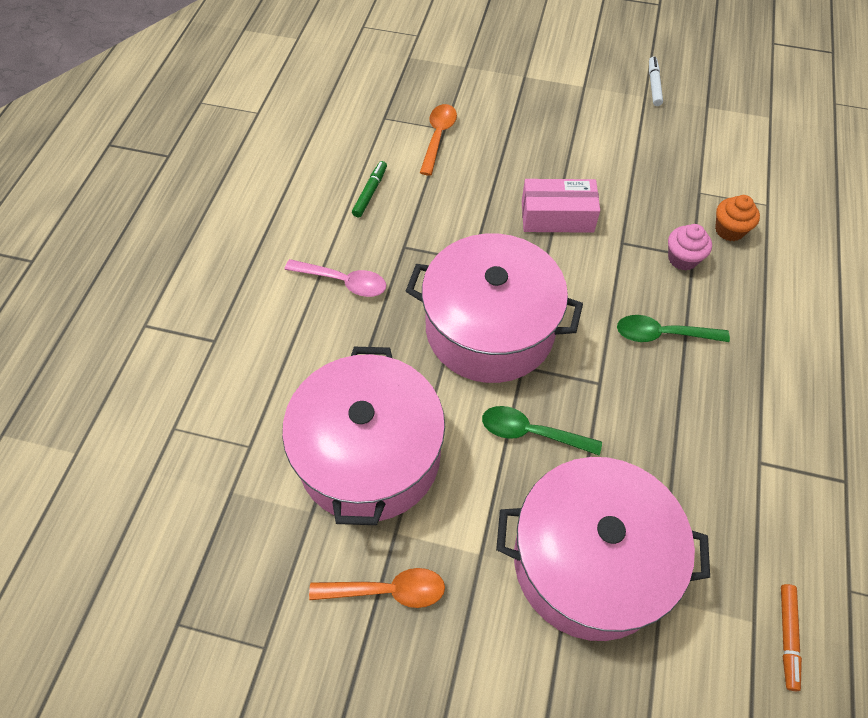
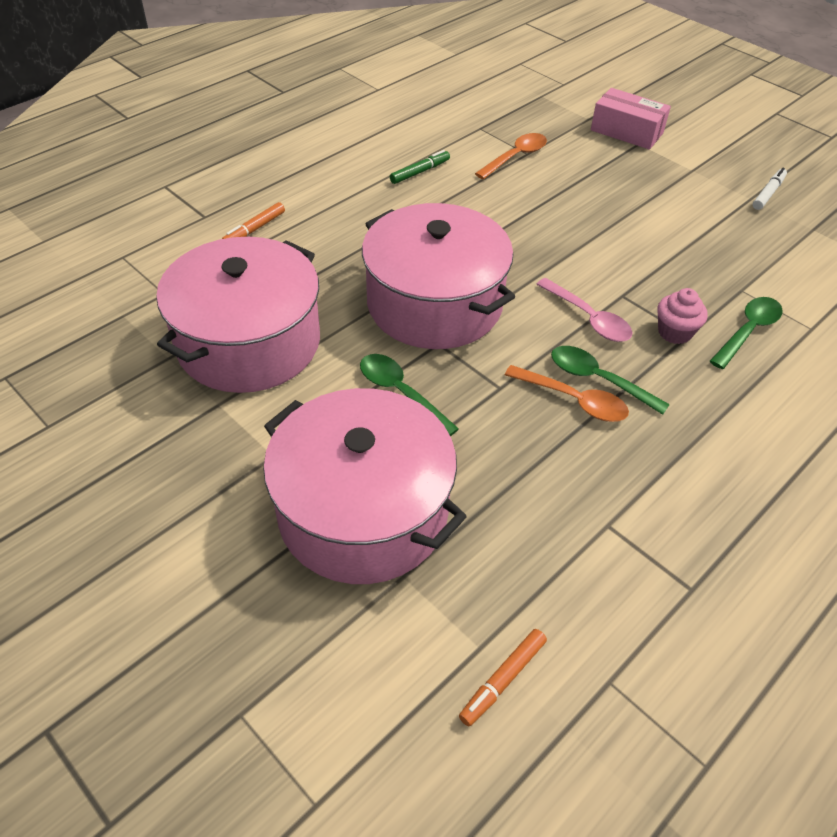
camera: 30 degrees right, 10 degrees down
pink spoon [285,259,386,297] -> pink spoon moved to [536,278,633,342]
orange spoon [309,568,445,608] -> orange spoon moved to [505,365,629,422]
pink box [522,179,600,233] -> pink box moved to [591,88,671,150]
orange cupcake [715,195,760,241] -> green spoon [710,297,783,369]
none -> orange marker [222,202,285,239]

